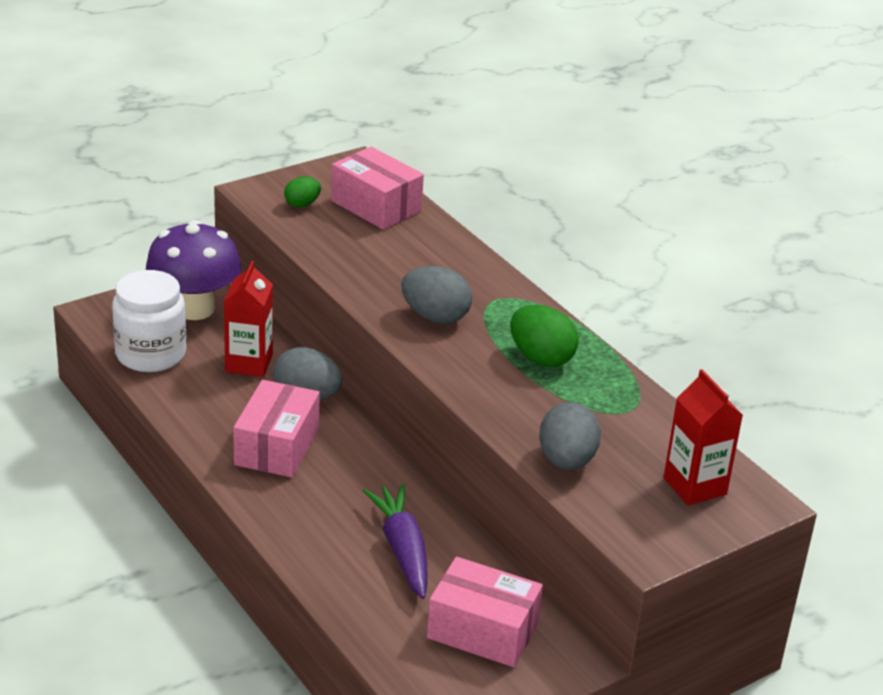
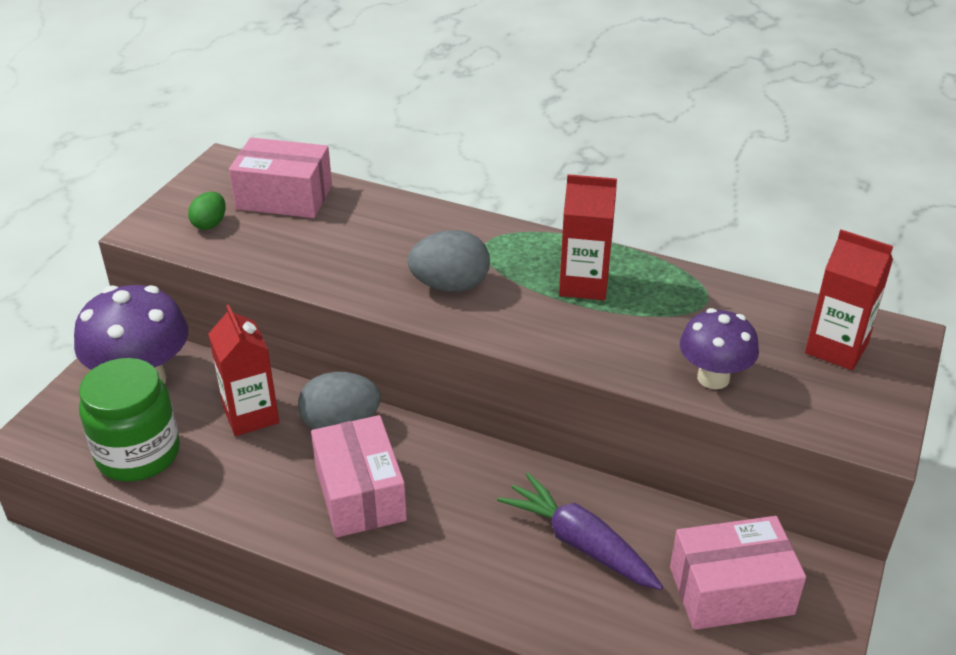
camera: 30 degrees left, 5 degrees up
white jar [112,270,186,372] -> green jar [79,358,180,482]
green egg [510,305,579,367] -> red carton [559,174,617,300]
grey egg [539,402,601,470] -> purple mushroom [680,308,759,389]

